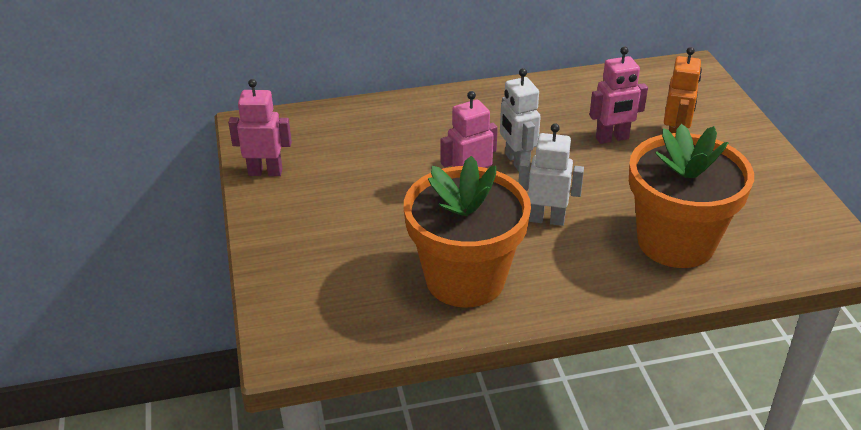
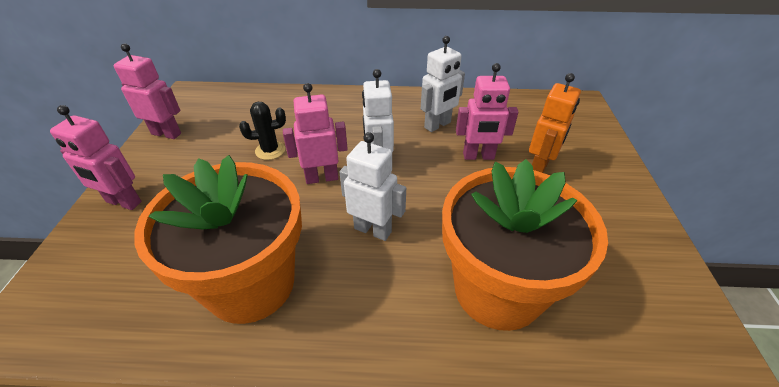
camera: 15 degrees right, 5 degrees up
none -> pink robot [50,105,142,210]
none -> black cactus [239,102,286,160]
none -> white robot [421,36,465,132]

